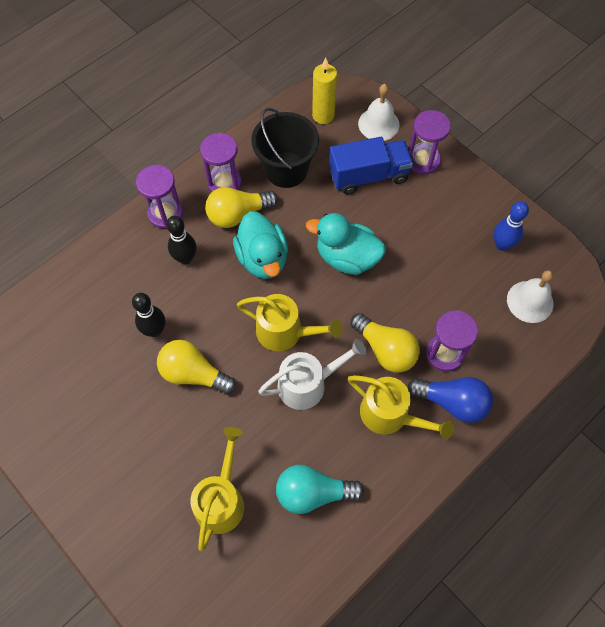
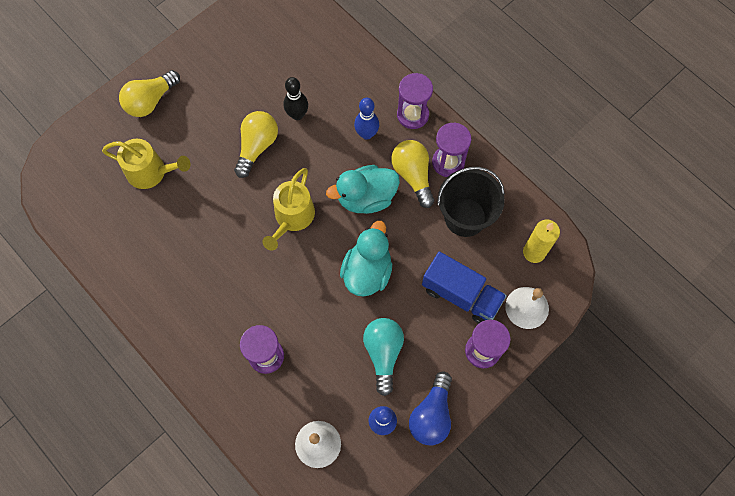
camera: 90 degrees right, 5 degrees up
black bowling pin [167,216,196,264] -> blue bowling pin [354,98,379,140]
white watering can [258,339,367,410] -> none
turquoise light bulb [276,465,364,514] -> turquoise light bulb moved to [363,318,404,396]
blue truck [329,137,413,194] -> blue truck turned 45 degrees counterclockwise [422,252,507,324]
yellow watering can [348,375,454,440] -> none
yellow light bulb [351,313,420,373] -> yellow light bulb moved to [119,70,180,117]
blue light bulb [407,377,493,423] -> blue light bulb moved to [409,371,452,445]

